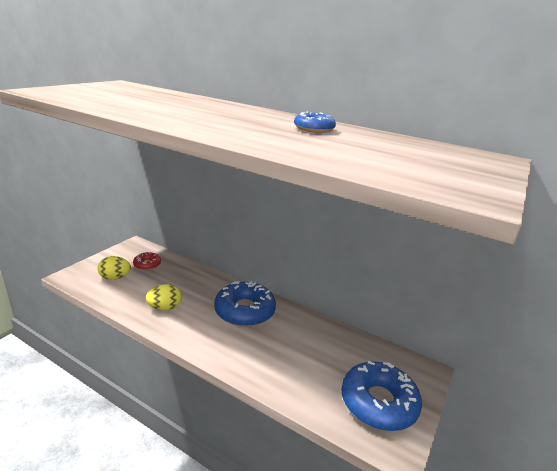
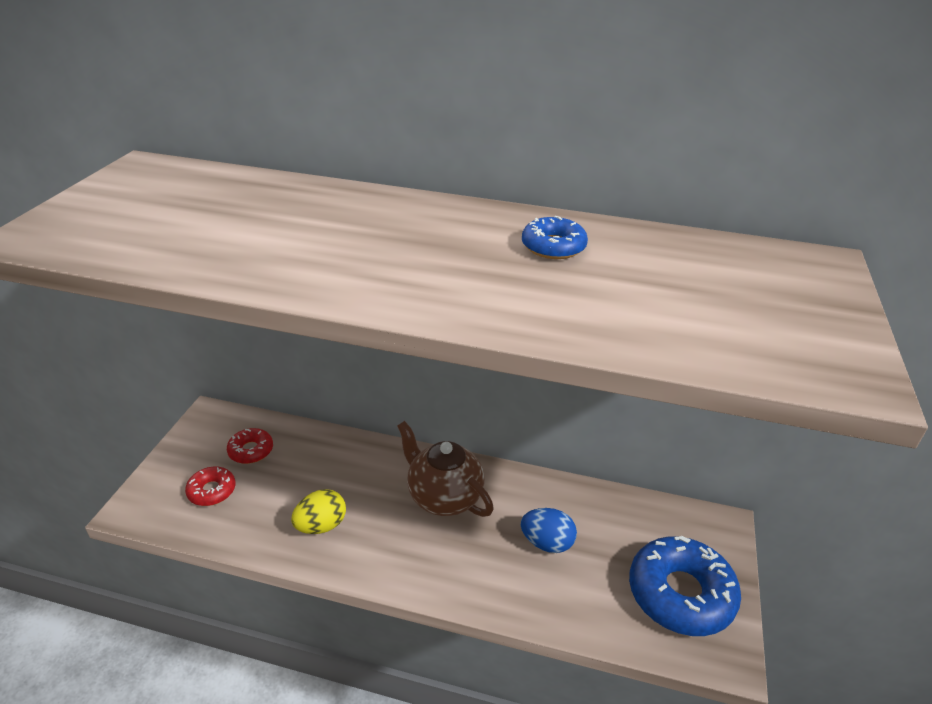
camera: 15 degrees left, 10 degrees up
yellow egg [98,256,131,280] -> red donut [185,467,236,506]
blue donut [214,281,276,327] -> brown teapot [397,421,494,517]
none -> blue egg [521,508,577,553]

